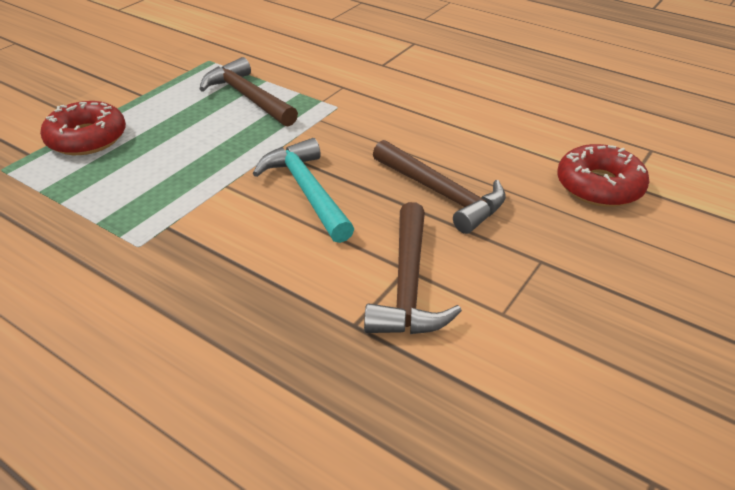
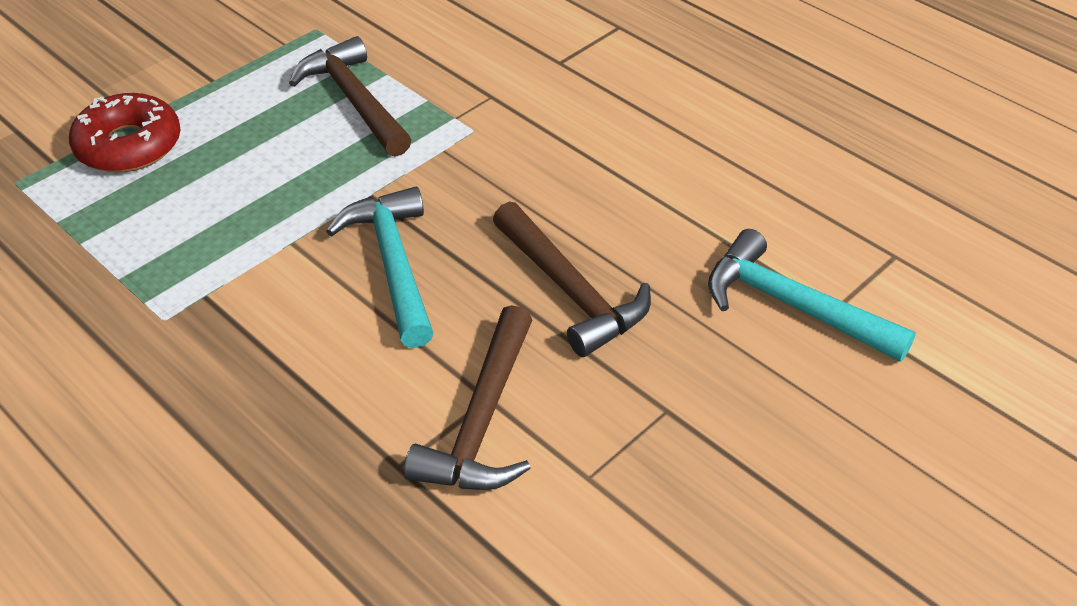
camera: 10 degrees right, 5 degrees up
red donut [557,144,650,207] -> turquoise hammer [708,229,916,362]

